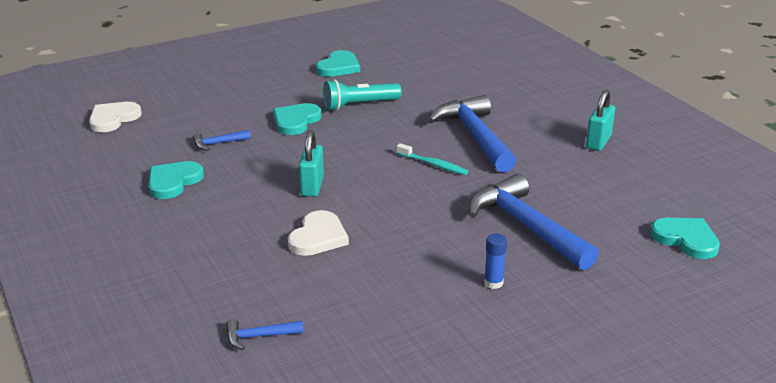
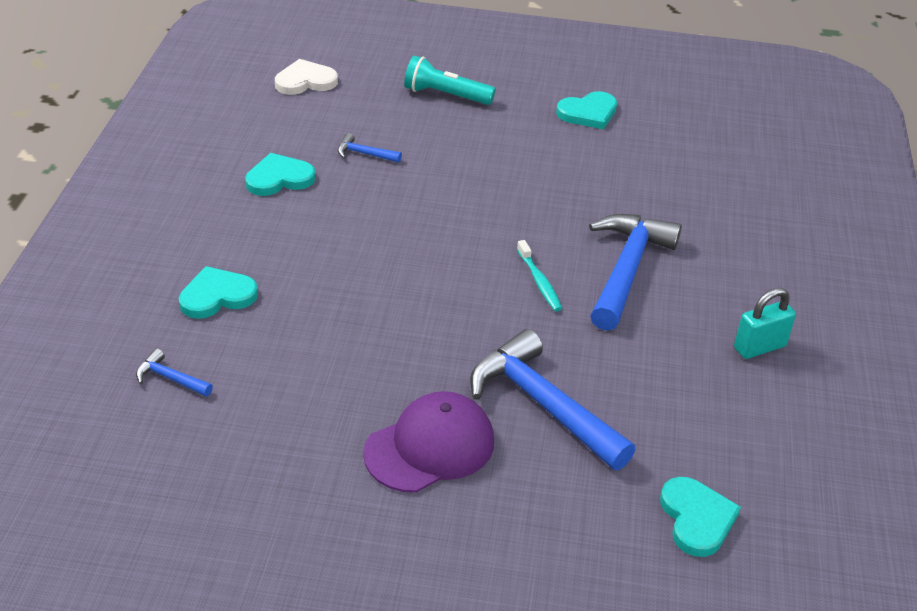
camera: 35 degrees right, 10 degrees up
turquoise heart [273,103,322,135] -> turquoise heart moved to [179,266,258,319]
white heart [288,210,349,256] -> none
turquoise padlock [299,131,324,197] -> none
turquoise flashlight [323,80,402,111] -> turquoise flashlight moved to [404,55,496,105]
blue hammer [469,174,599,270] -> blue hammer turned 45 degrees counterclockwise [470,329,636,470]
blue glue stick [484,234,507,289] -> purple cap [363,391,494,493]

